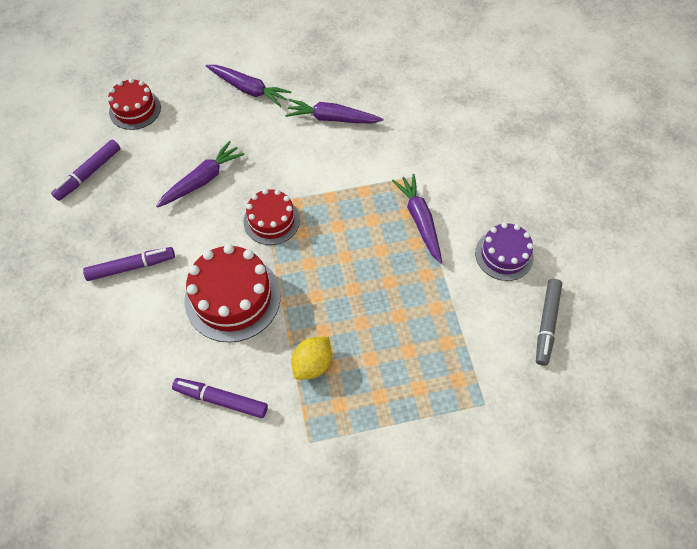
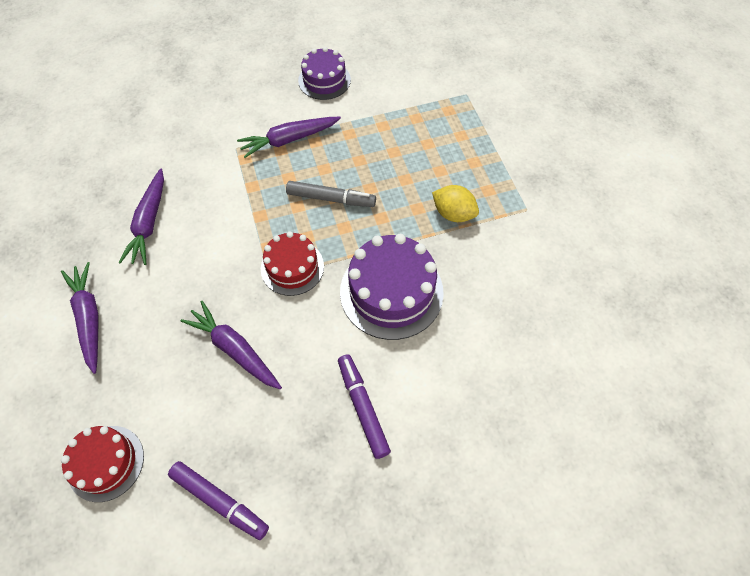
camera: 95 degrees left, 0 degrees up
purple marker [172,378,268,418] -> none
red cake [185,244,281,342] -> purple cake [340,234,444,340]
purple carrot [206,65,291,107] -> purple carrot turned 45 degrees counterclockwise [61,262,99,374]
grey marker [536,279,562,366] -> grey marker moved to [286,181,376,207]

